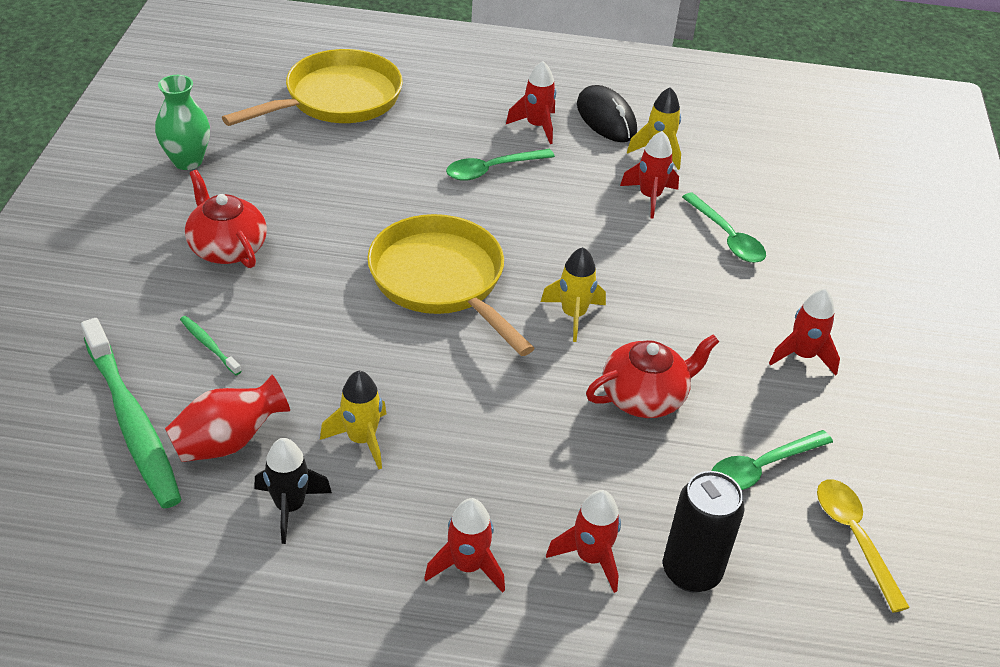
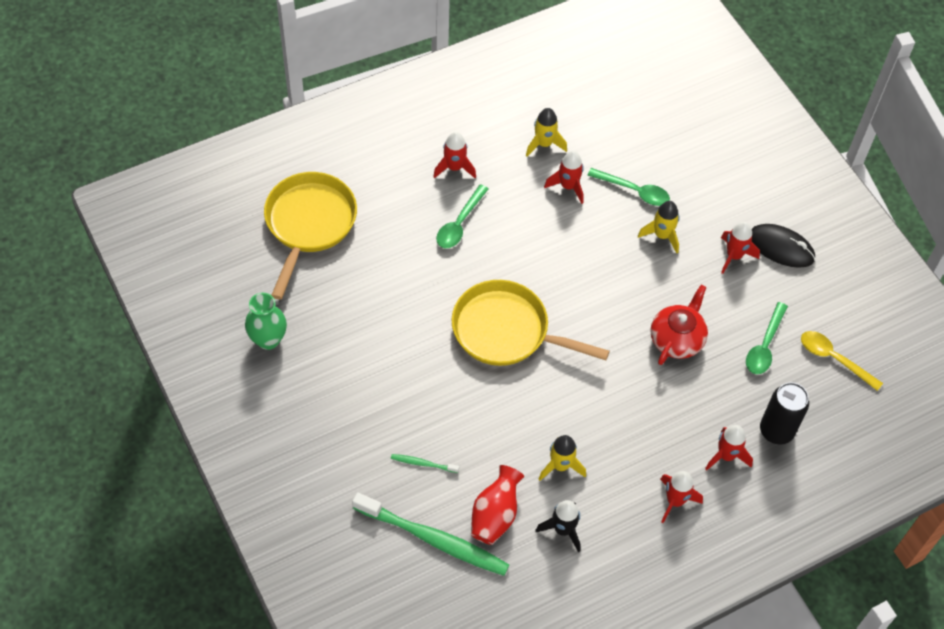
camera: 35 degrees left, 15 degrees up
red teapot [185,170,267,268] -> none
yellow rocket [541,247,606,342] -> yellow rocket moved to [638,201,680,253]
black mouse [577,85,637,142] -> black mouse moved to [751,224,815,268]

